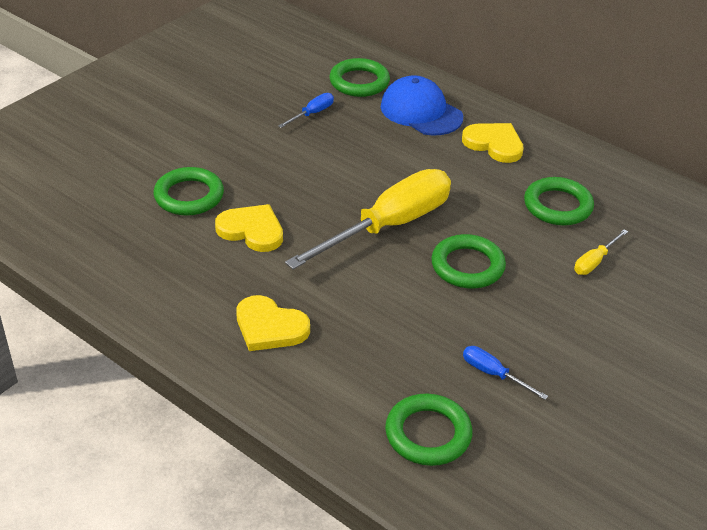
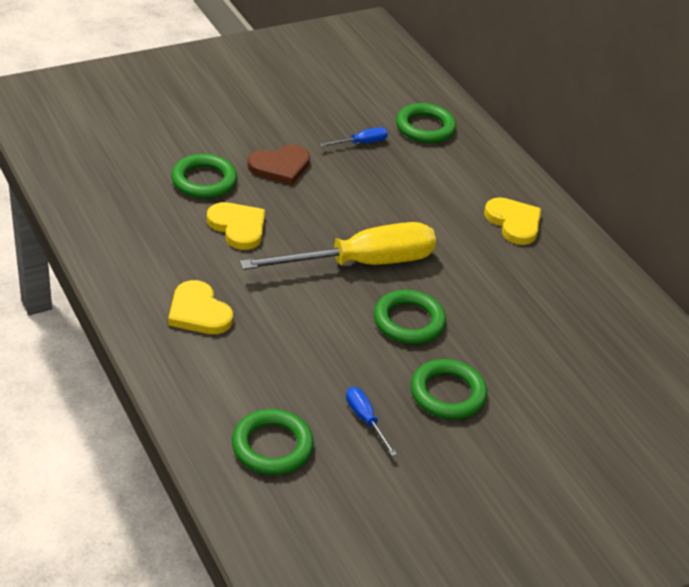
camera: 20 degrees right, 0 degrees up
blue cap [381,75,463,136] -> none
green ring [524,177,594,226] -> green ring moved to [411,359,487,419]
yellow screwdriver [574,229,628,275] -> none
none -> brown heart [247,145,310,185]

